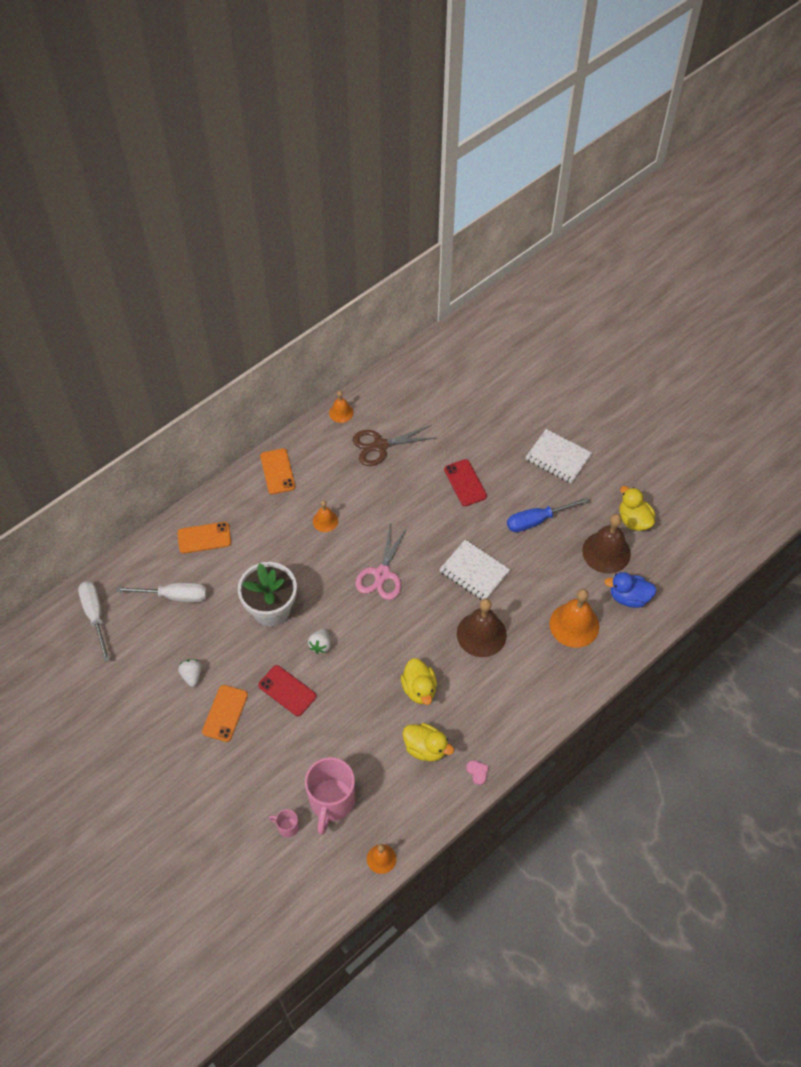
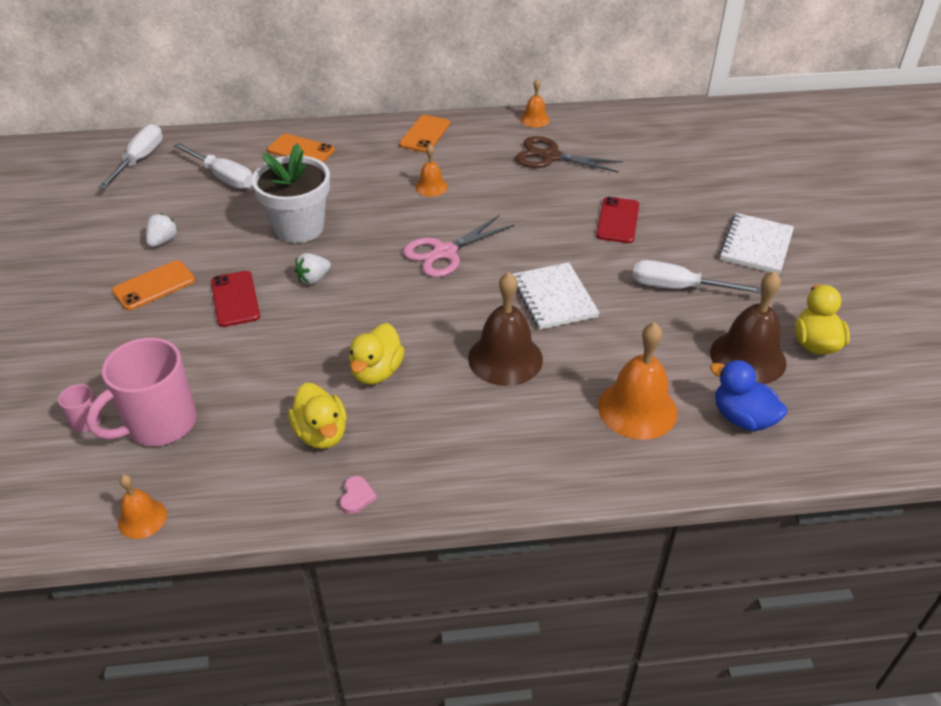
camera: 35 degrees right, 15 degrees down
blue screwdriver [507,497,589,532] -> white screwdriver [633,260,761,293]
white notebook [525,429,592,484] -> white notebook turned 45 degrees clockwise [719,213,794,274]

